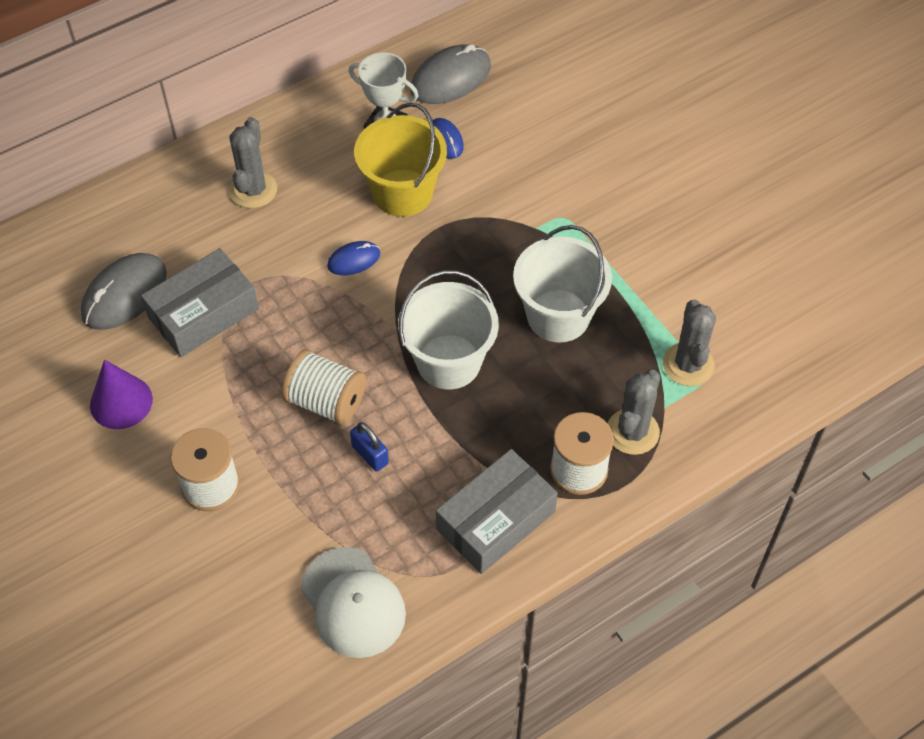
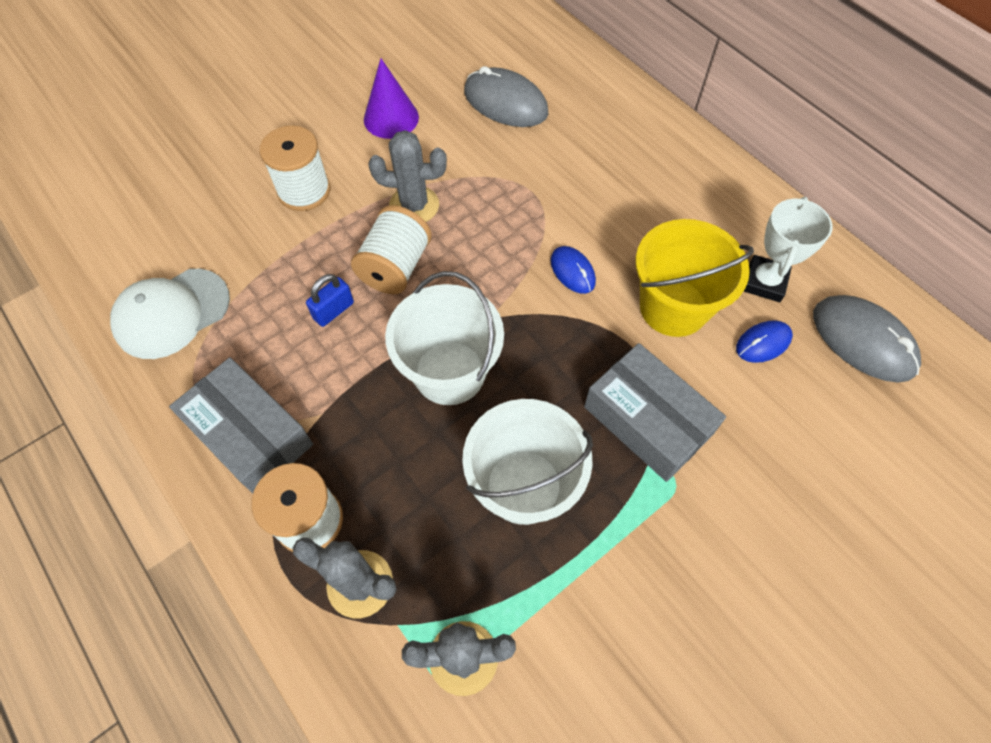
camera: 85 degrees right, 5 degrees up
grey box [141,248,259,357] -> grey box moved to [584,343,726,482]
grey cactus [229,117,277,208] -> grey cactus moved to [368,130,447,222]

